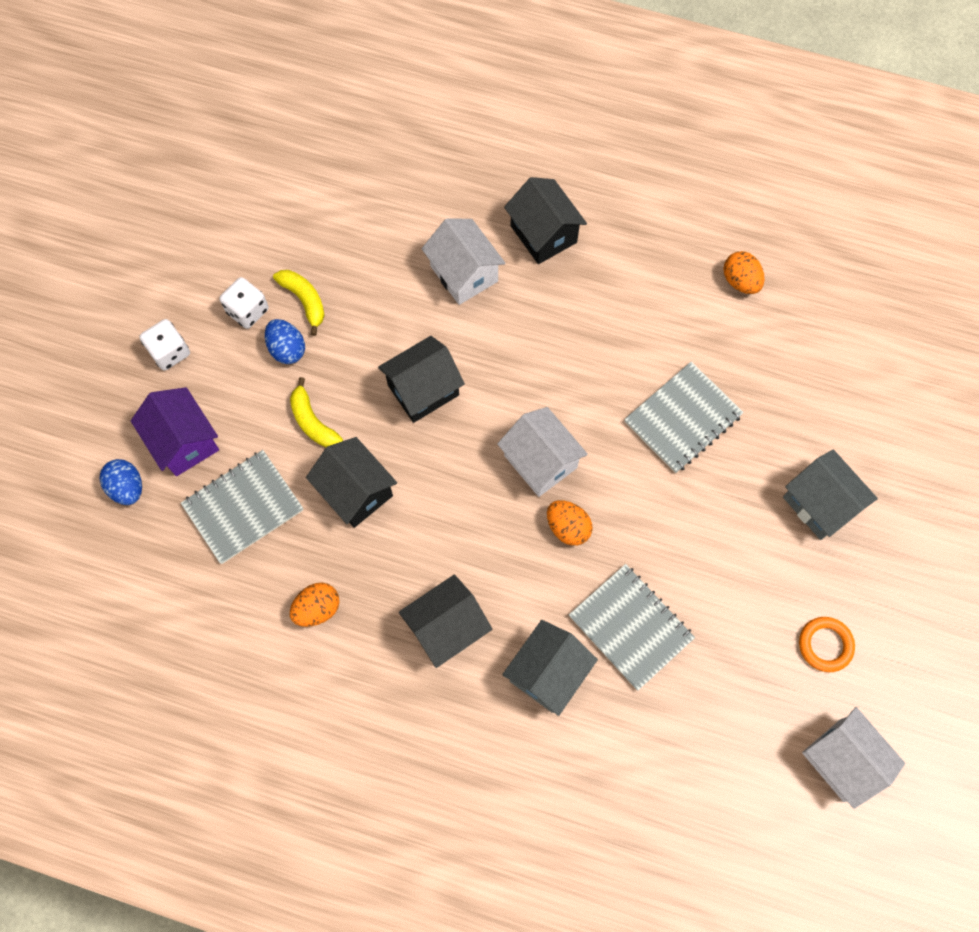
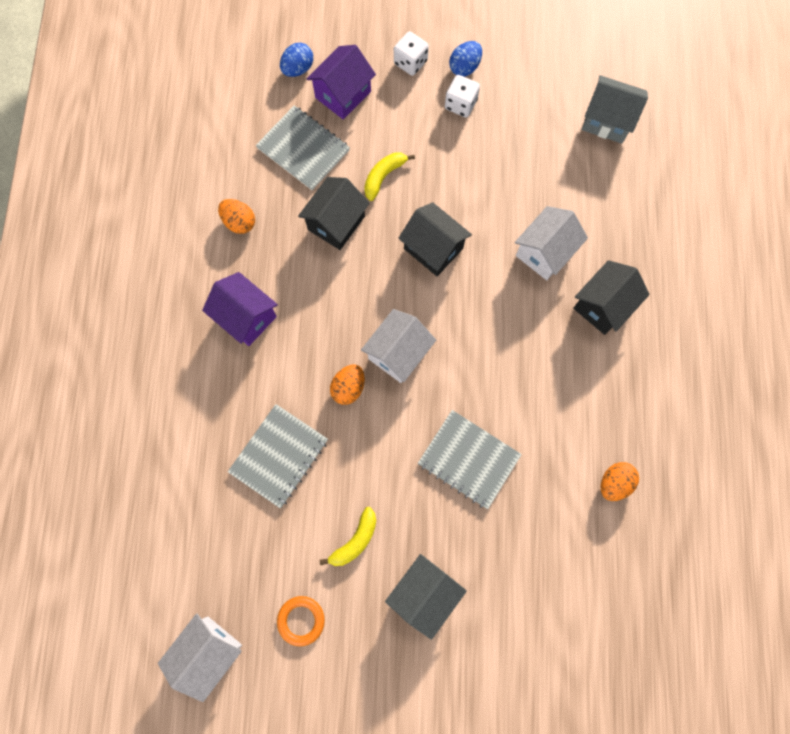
camera: 75 degrees right, 5 degrees up
blue egg [265,319,305,364] -> blue egg moved to [449,41,482,77]
yellow banana [273,270,325,336] -> yellow banana moved to [320,507,376,566]
black house [399,575,492,668] -> purple house [202,272,278,346]
grey house [502,620,598,716] -> grey house moved to [582,75,648,144]

